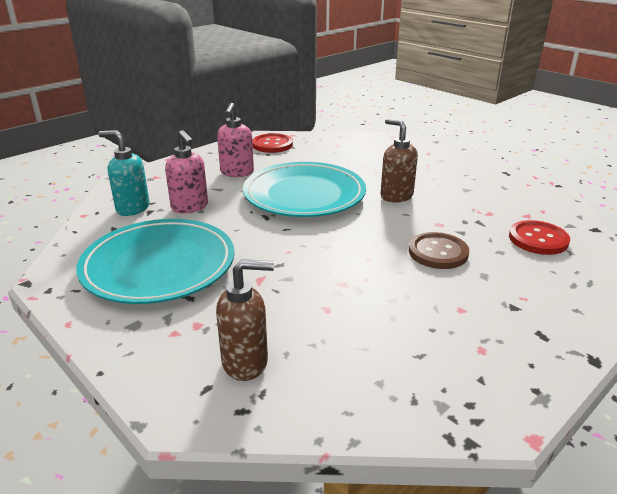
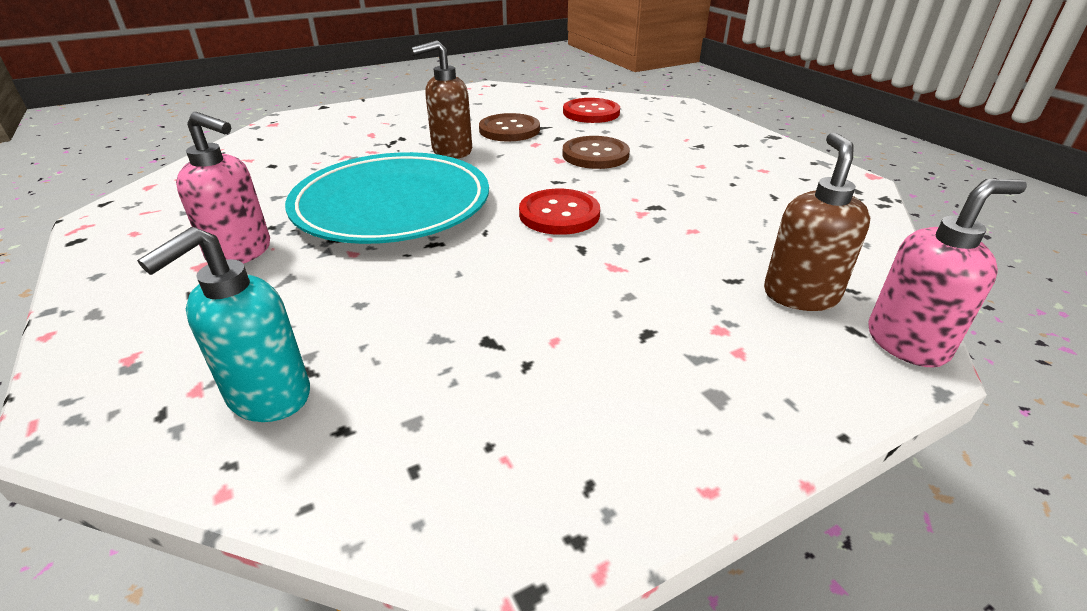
camera: 75 degrees left, 5 degrees up
turquoise plate [77,219,235,304] -> none
pink soap dispenser [165,130,208,213] -> pink soap dispenser moved to [868,179,1027,368]
red button [252,133,293,153] -> red button moved to [519,189,600,235]
none -> brown button [479,113,540,142]

